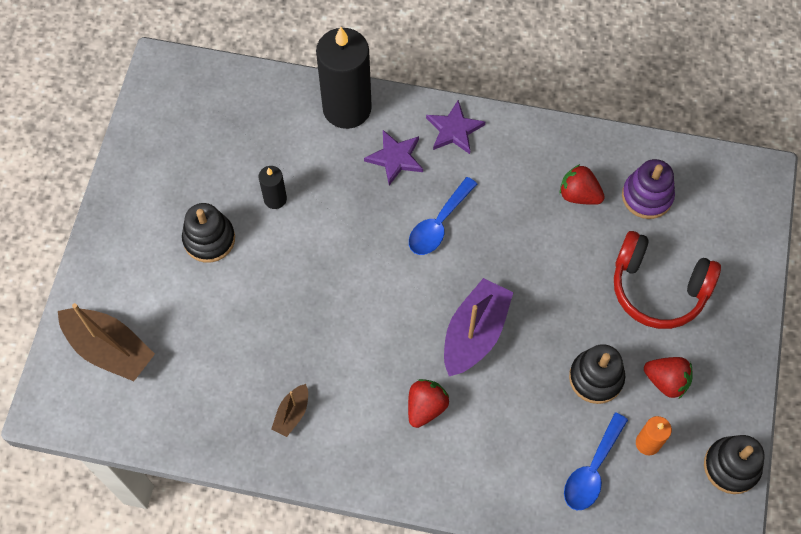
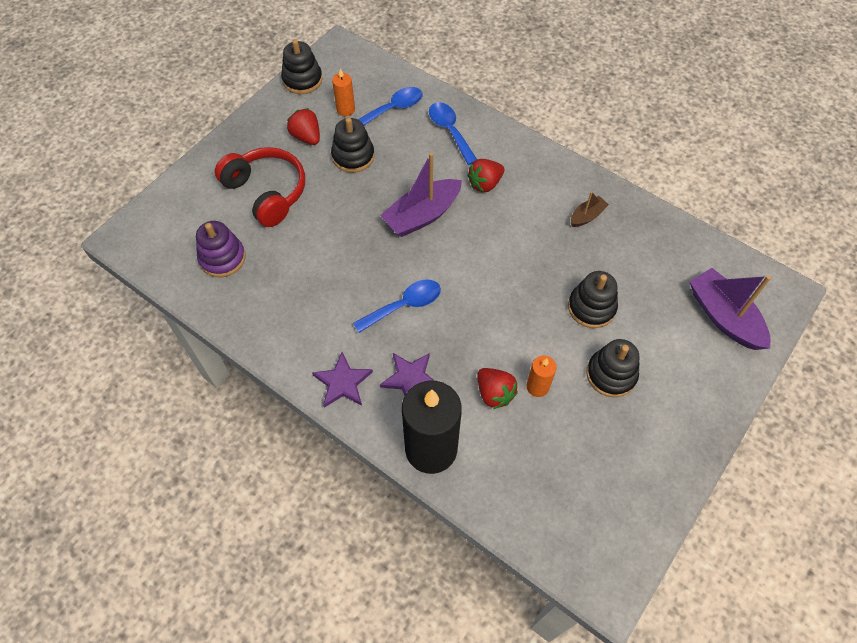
camera: 155 degrees left, 5 degrees down
brown boat [58,303,155,381] -> purple boat [689,268,771,350]
black candle [258,166,287,209] -> orange candle [526,355,557,397]
red strawberry [560,164,605,205] -> red strawberry moved to [477,368,518,409]
none -> blue spoon [429,102,477,165]
none -> black stacking toy [568,271,618,328]

